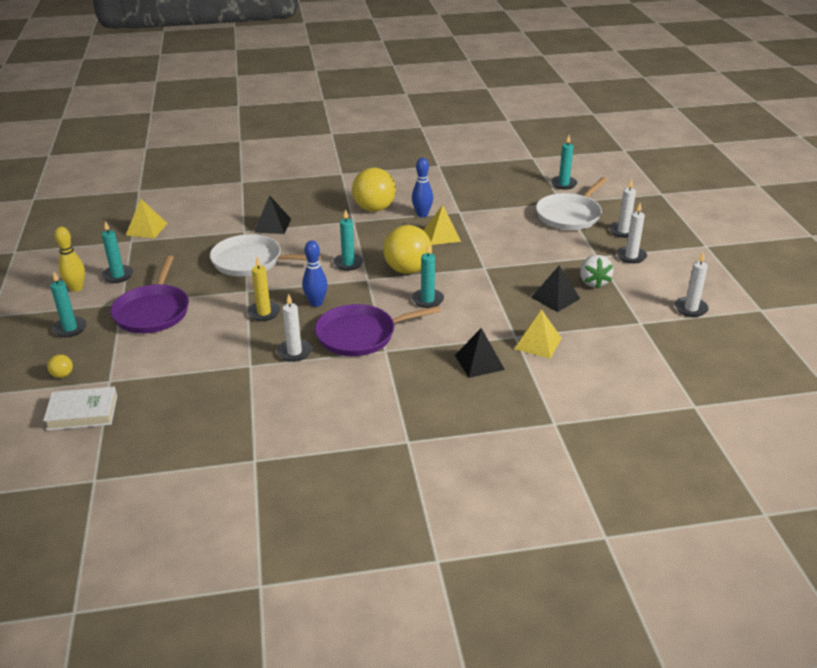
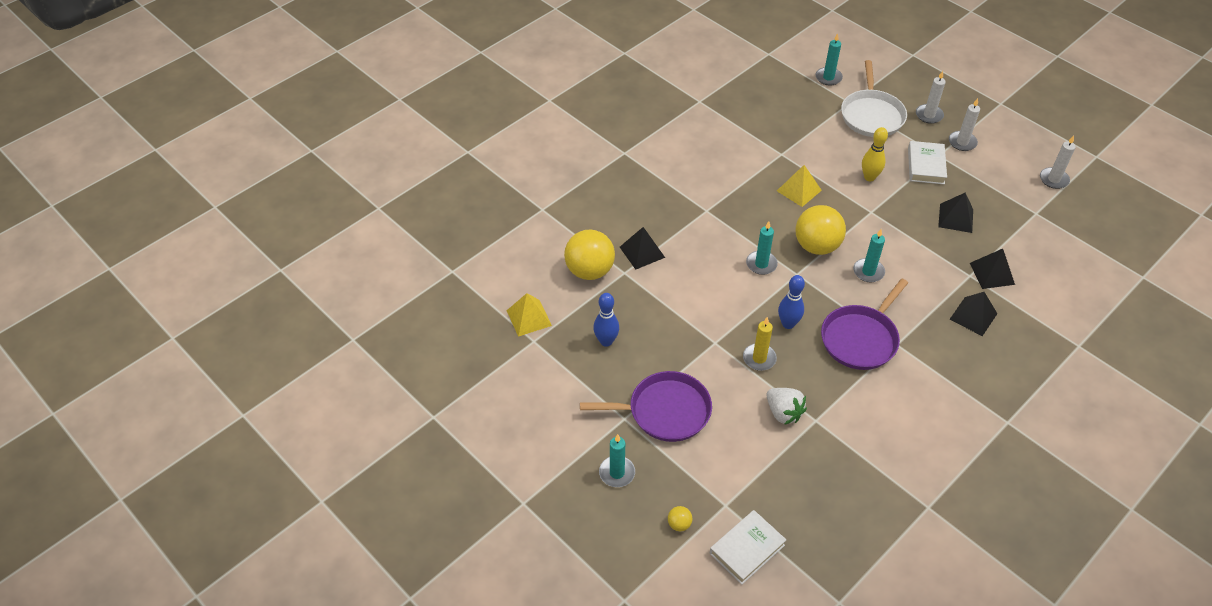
camera: 35 degrees left, 15 degrees up
yellow bowling pin [55,227,85,292] -> yellow bowling pin moved to [862,127,888,182]
turquoise candle [102,221,133,283] -> none
purple pan [110,255,189,333] -> purple pan turned 60 degrees counterclockwise [580,371,712,442]
white pan [210,234,321,276] -> none
white candle [277,294,312,362] -> none
yellow ball [352,168,396,212] -> yellow ball moved to [564,230,615,280]
blue bowling pin [412,158,433,217] -> blue bowling pin moved to [593,293,619,347]
yellow pyramid [514,309,562,359] -> black pyramid [970,249,1015,289]
white strawberry [580,255,614,289] -> white strawberry moved to [767,388,807,425]
none -> white book [908,141,947,185]

